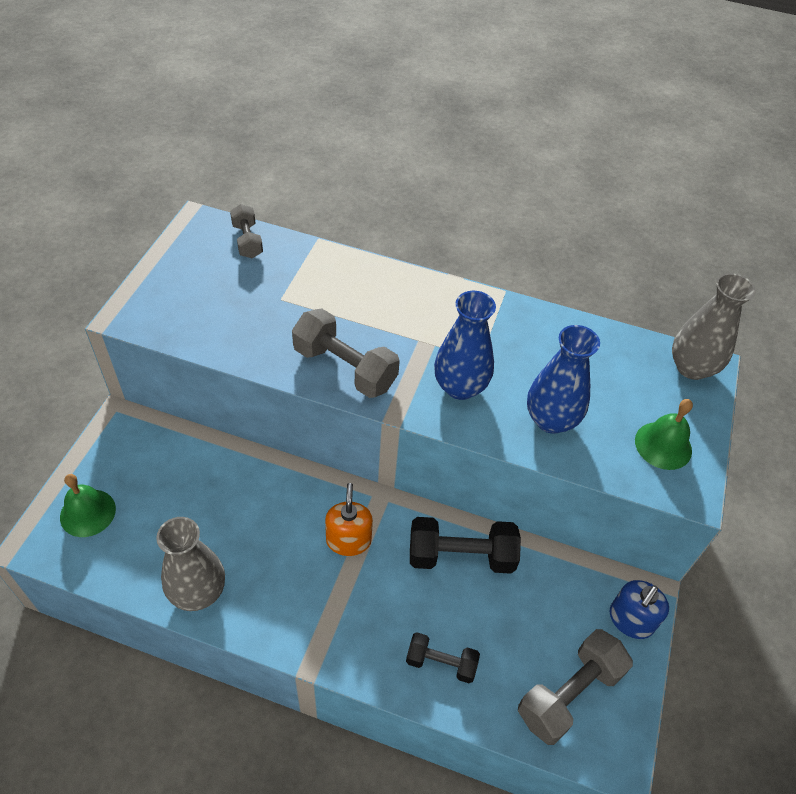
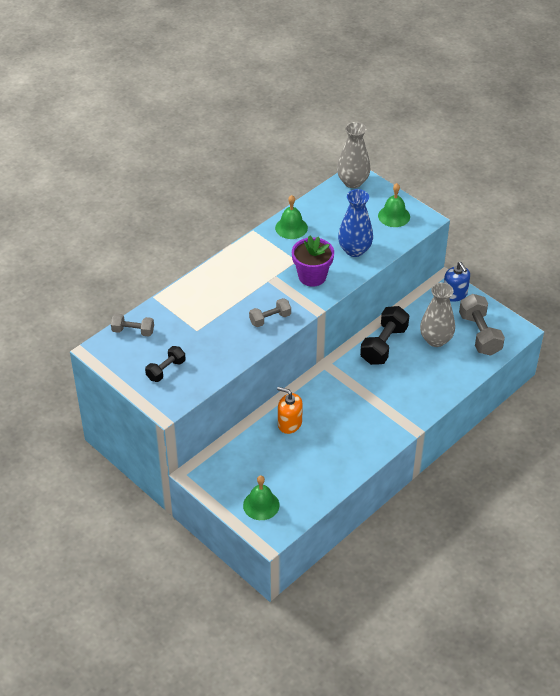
camera: 60 degrees left, 5 degrees down
grey vase [156,517,225,611] -> grey vase moved to [420,283,455,347]
grey dumbbell [292,308,400,398] -> grey dumbbell [249,298,291,327], size x0.60
orange soap dispenser [325,483,373,556] -> orange soap dispenser moved to [277,387,303,434]
black dumbbell [406,632,480,683] -> black dumbbell moved to [145,346,186,382]
blue vase [434,291,496,400] -> purple flower pot [292,235,334,287]
none -> green bell [275,195,308,239]

